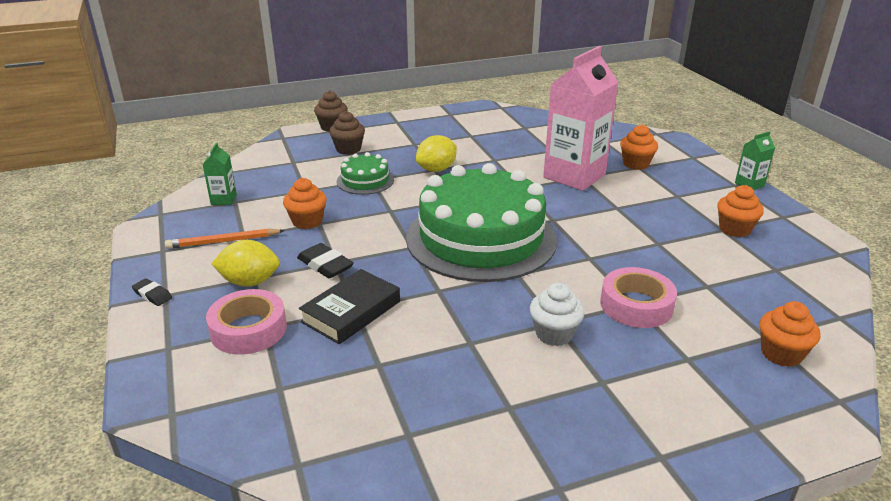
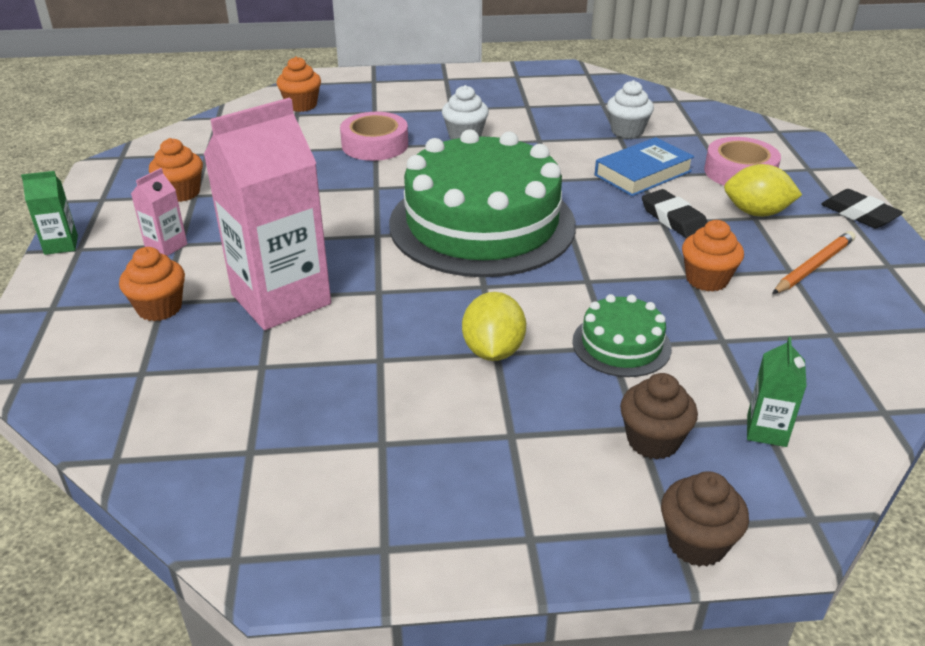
camera: 165 degrees left, 5 degrees up
black eraser [132,278,172,306] -> black eraser [821,189,904,228], size x1.59
orange pencil [165,228,285,249] -> orange pencil turned 45 degrees counterclockwise [772,231,855,294]
green carton [203,143,237,205] -> green carton moved to [747,337,807,447]
black book [299,269,400,344] -> blue book [595,137,694,196]
yellow lemon [416,135,457,172] -> yellow lemon turned 60 degrees counterclockwise [462,292,526,361]
none -> pink carton [131,168,187,256]
none -> white cupcake [607,80,654,138]

